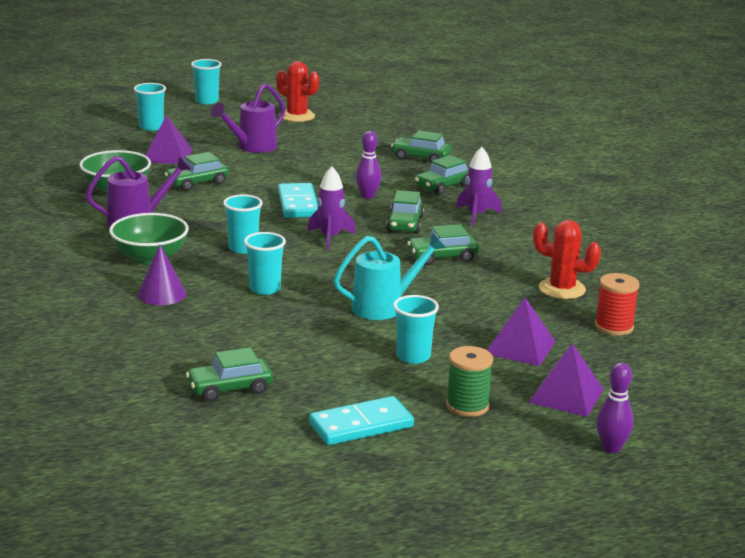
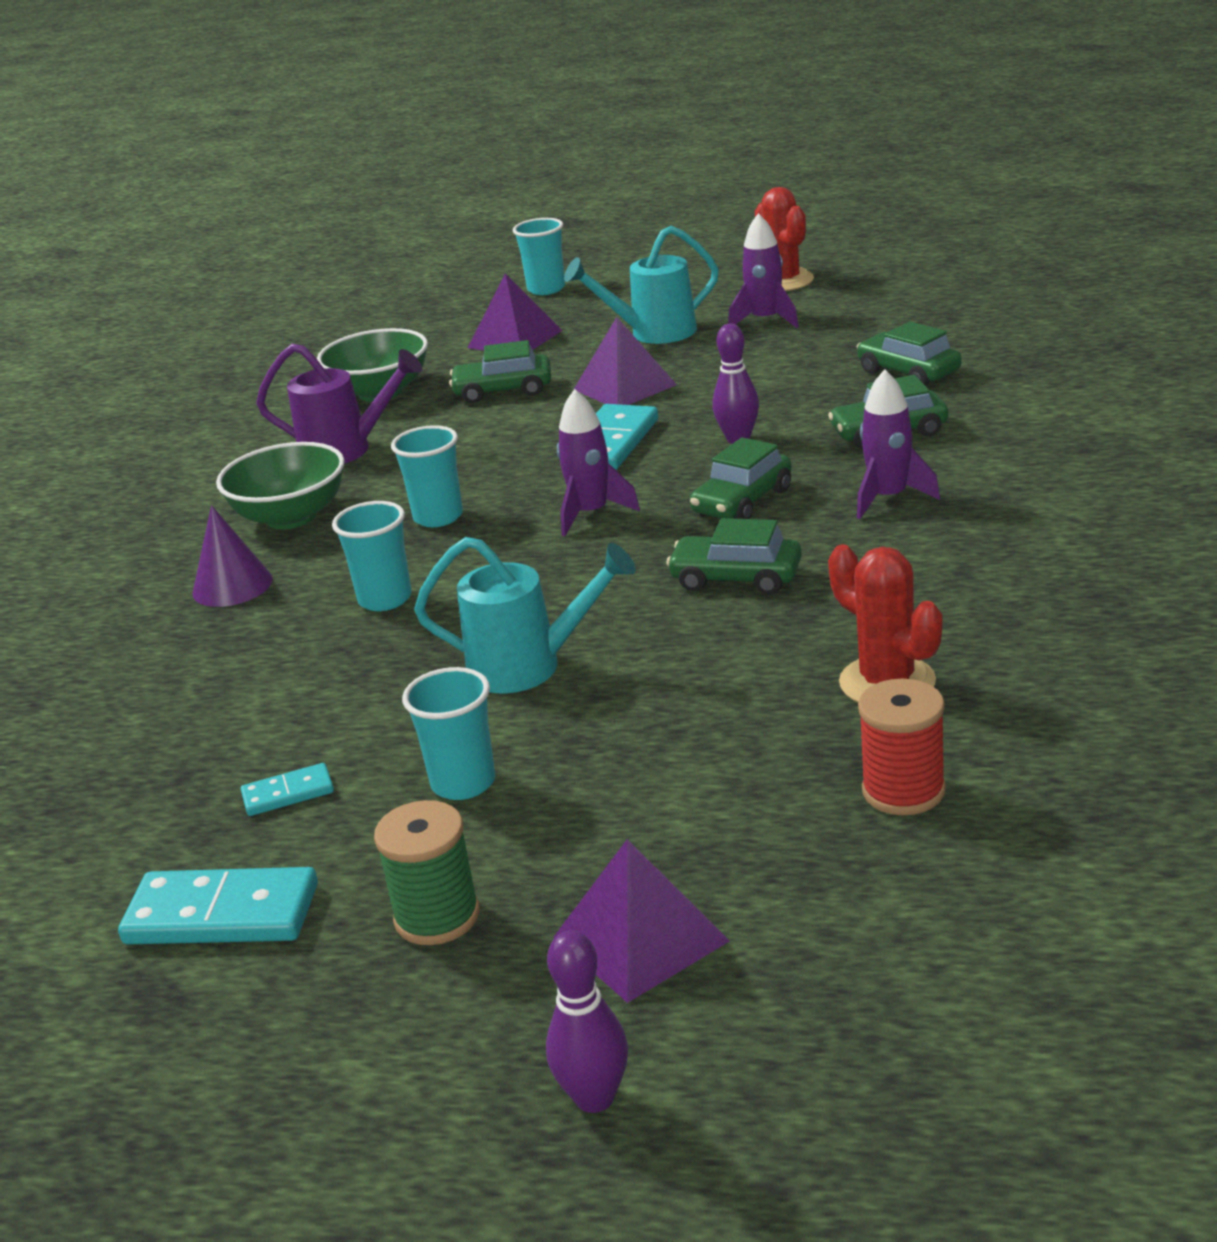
camera: 35 degrees right, 5 degrees up
green car [186,347,273,402] -> none
turquoise cup [191,59,222,104] -> none
purple watering can [211,83,285,153] -> turquoise watering can [564,226,719,344]
purple pyramid [487,298,556,366] -> purple pyramid moved to [573,317,677,405]
none -> turquoise domino [241,763,334,816]
none -> purple rocket [728,213,799,328]

